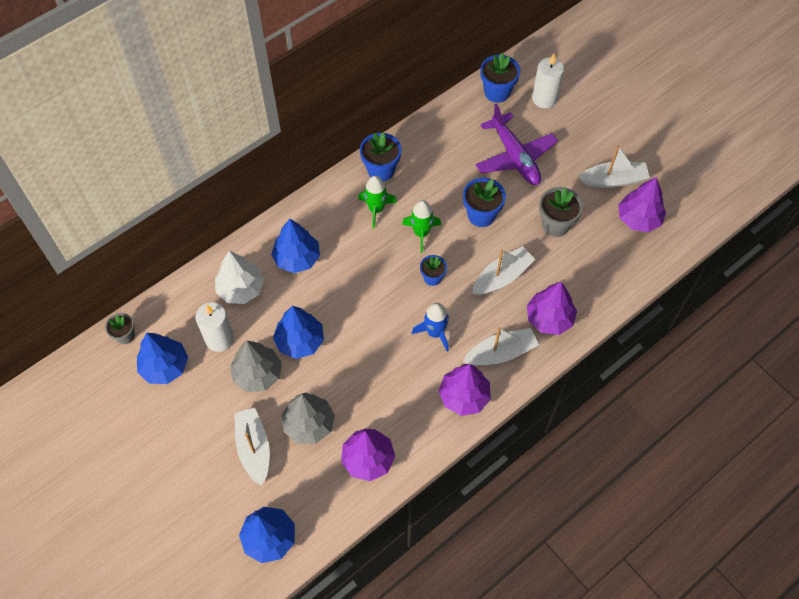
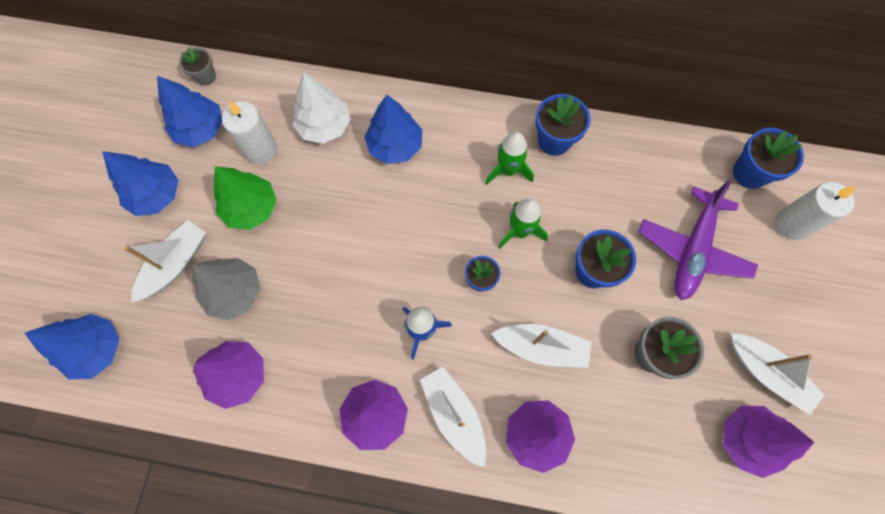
camera: 50 degrees right, 10 degrees up
grey tree [230,341,282,392] -> green tree [214,166,277,230]
blue tree [273,306,324,359] -> blue tree moved to [102,151,178,216]
white boat [463,327,539,366] -> white boat turned 150 degrees counterclockwise [420,367,486,467]

